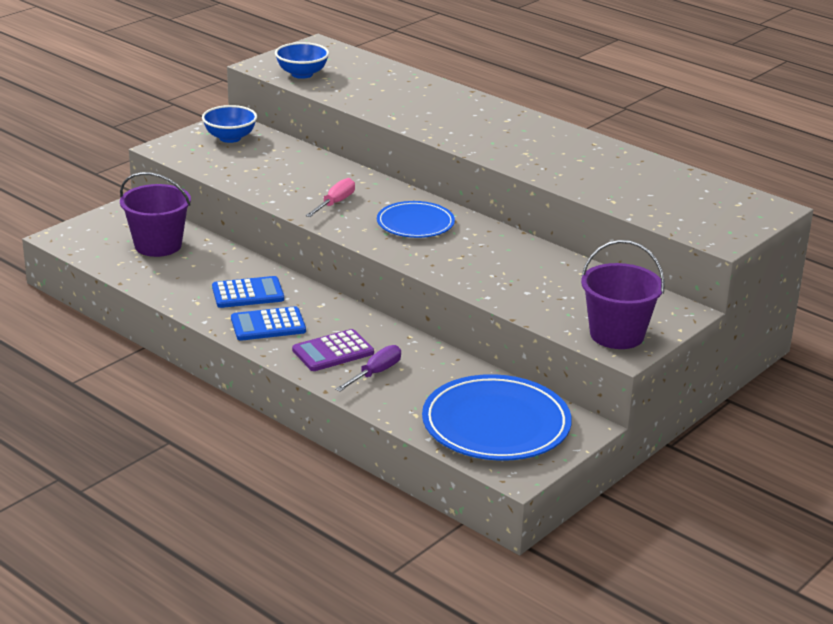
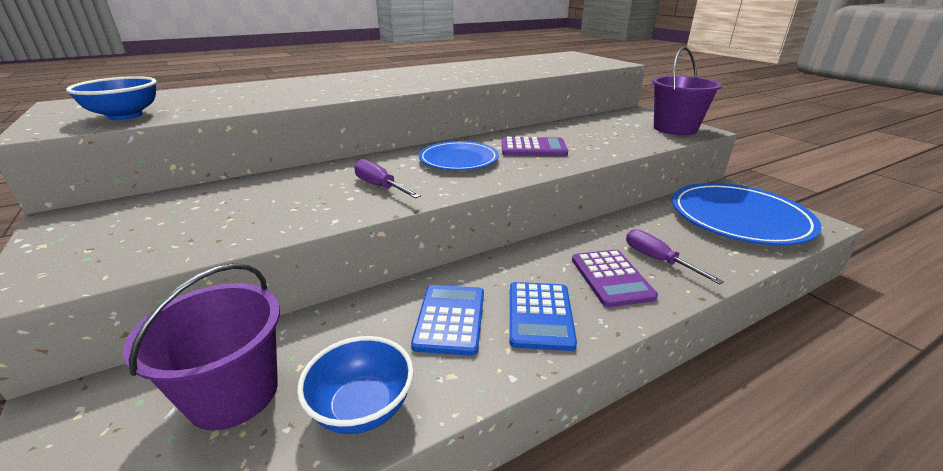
camera: 70 degrees left, 0 degrees up
blue bowl [202,105,257,143] -> blue bowl moved to [297,336,414,434]
pink screwdriver [305,178,355,217] -> purple screwdriver [354,159,421,198]
none -> purple calculator [502,137,568,156]

